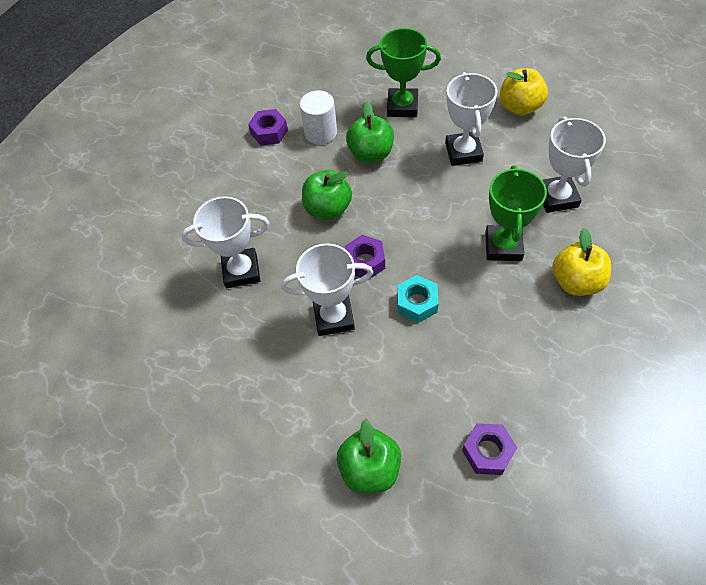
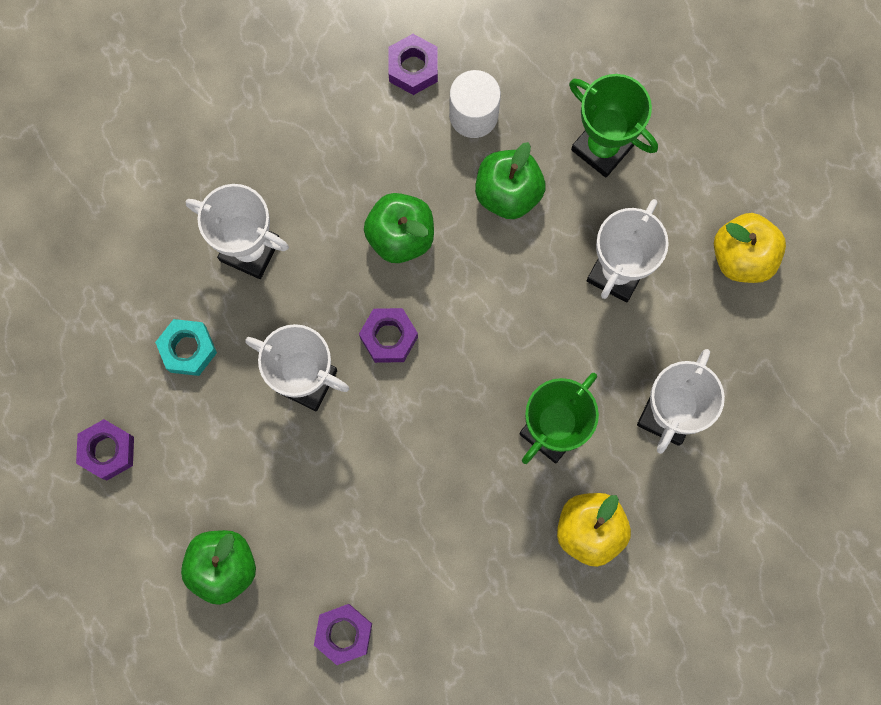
camera: 30 degrees right, 20 degrees up
turquoise nut [397,275,438,323] -> turquoise nut moved to [155,319,217,376]
none -> purple nut [76,419,134,481]

